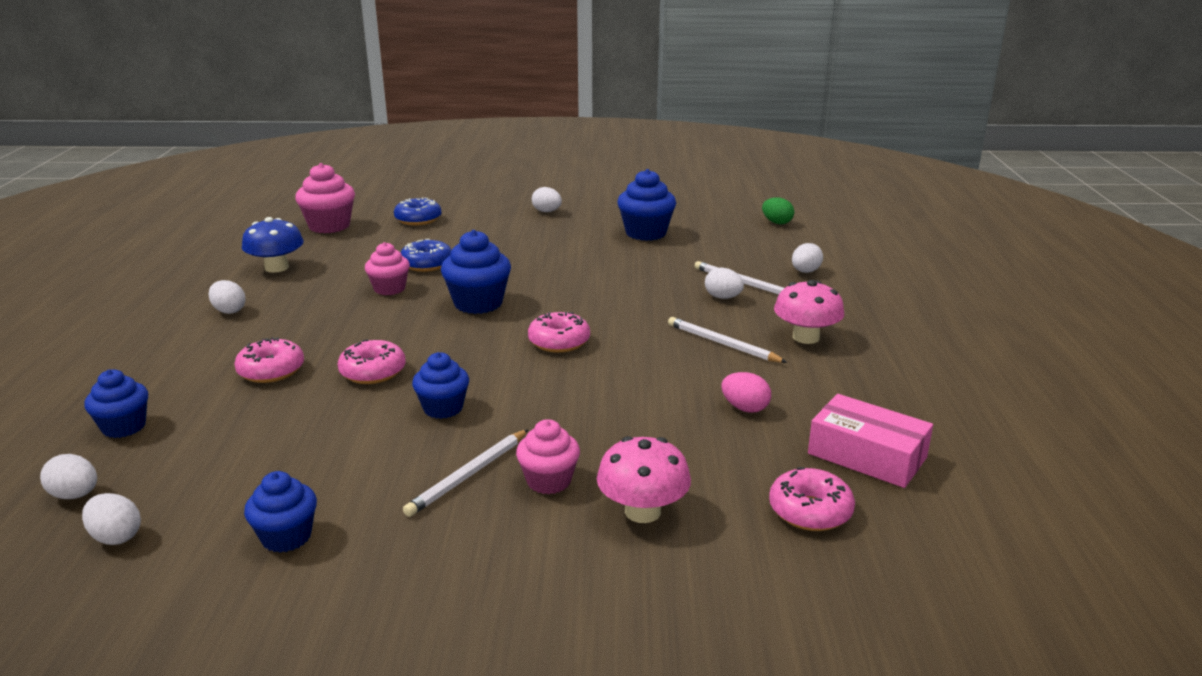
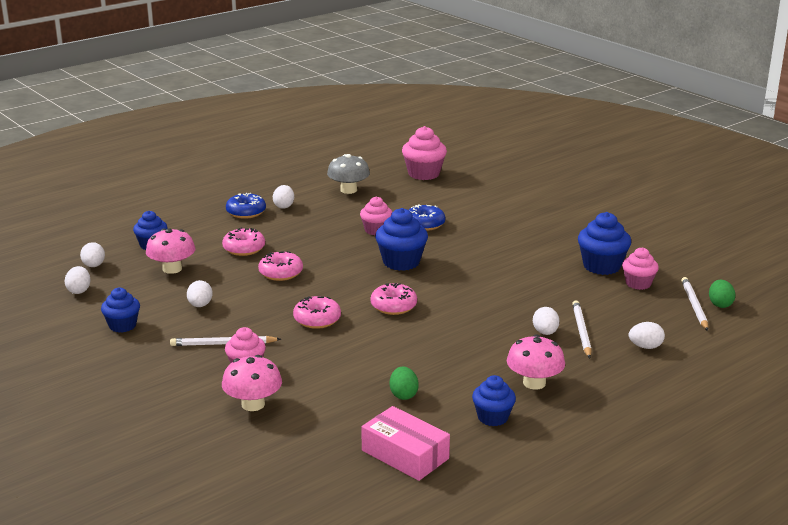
camera: 50 degrees right, 0 degrees up
blue mushroom [242,217,304,273] -> grey mushroom [327,154,370,194]
blue donut [394,198,441,226] -> blue donut moved to [226,193,266,219]
blue cupcake [412,352,469,419] -> blue cupcake moved to [472,375,516,426]
white egg [532,187,562,212] -> white egg moved to [187,280,213,307]
white pencil [668,317,787,363] -> white pencil moved to [681,277,708,331]
pink egg [721,372,771,413] -> green egg [389,366,419,400]
pink donut [769,467,855,531] -> pink donut moved to [293,296,341,329]
pink box [808,394,933,488] -> pink box turned 45 degrees counterclockwise [361,406,450,481]
none -> pink mushroom [146,228,195,274]
none -> pink cupcake [622,247,659,290]

